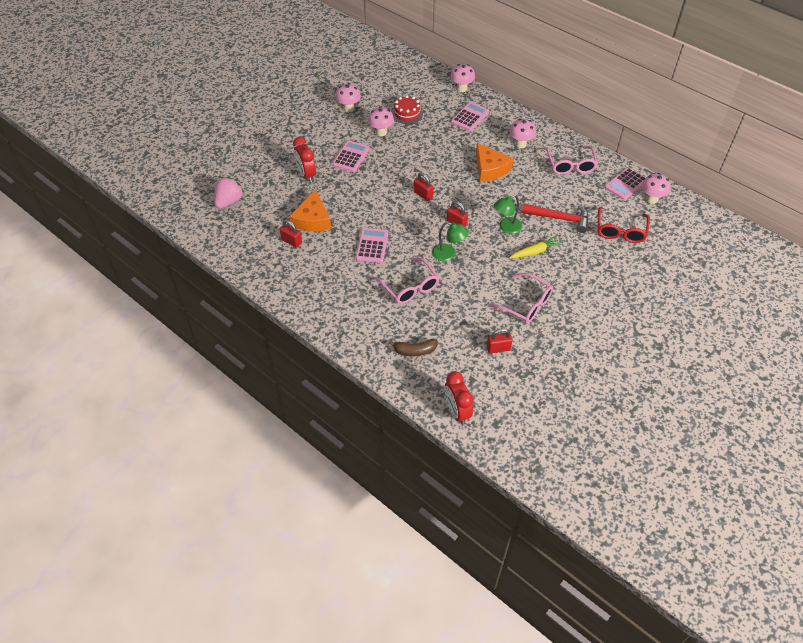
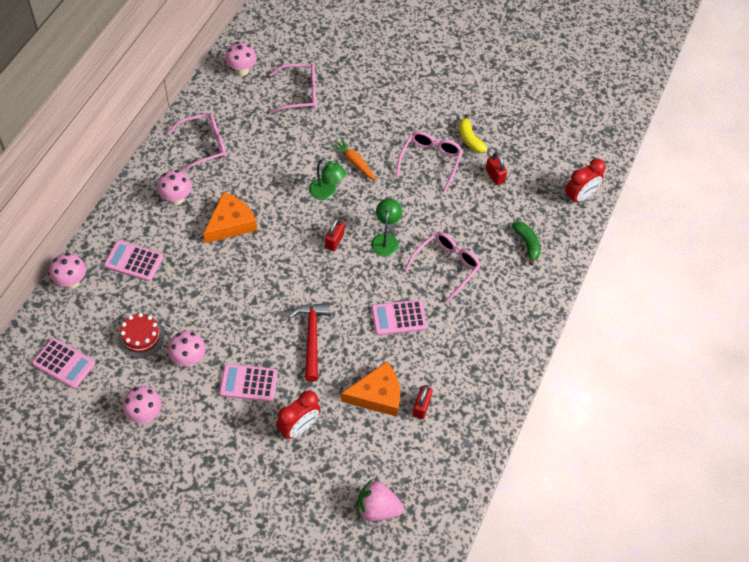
camera: 110 degrees left, 5 degrees up
brown banana [389,339,438,356] -> green banana [512,221,541,266]
red padlock [414,172,433,201] -> none
yellow carrot [509,236,562,259] -> orange carrot [331,138,377,181]
red hammer [522,203,588,233] -> red hammer moved to [289,303,330,382]
red glasses [598,207,650,243] -> pink glasses [269,64,316,113]
pink calculator [605,167,646,200] -> pink calculator moved to [32,338,95,389]
none -> yellow banana [459,114,488,153]

